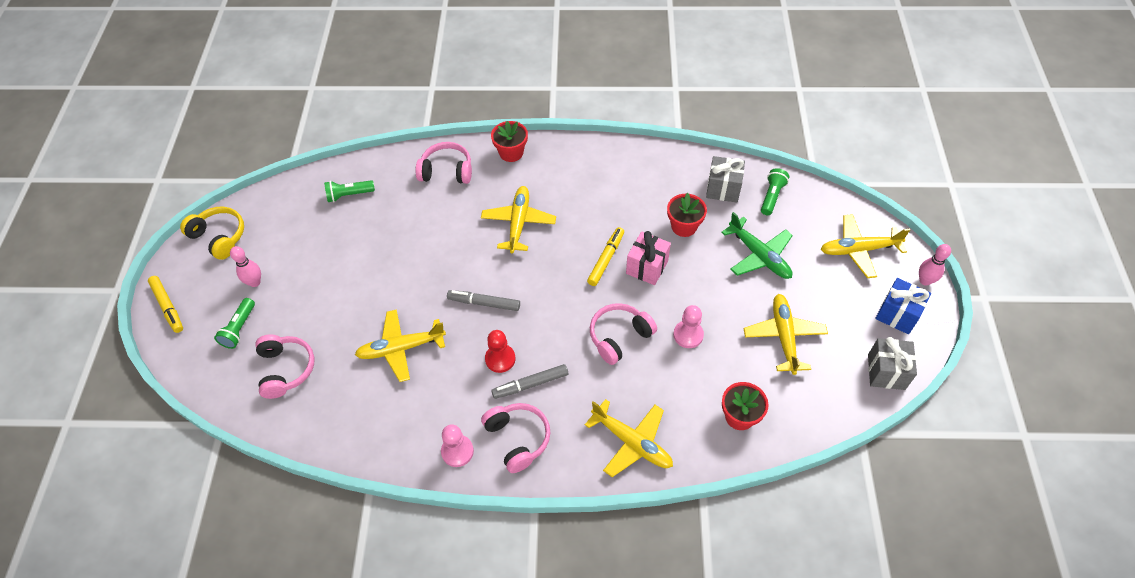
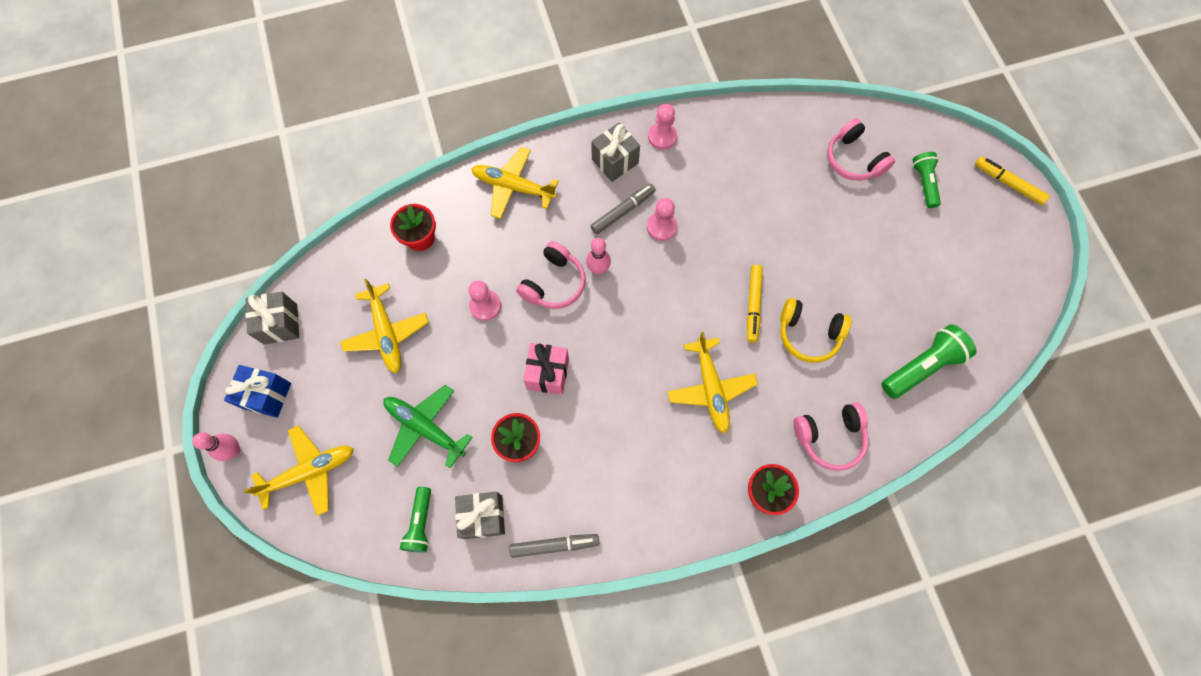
camera: 160 degrees right, 15 degrees up
yellow headphones [180,207,244,260] -> yellow headphones moved to [780,298,851,363]
pink bowling pin [230,246,261,287] -> pink bowling pin moved to [586,238,611,275]
green flashlight [324,180,375,202] -> green flashlight [881,324,976,399], size x1.56
yellow plane [355,309,446,382] -> none
grey marker [447,290,520,311] -> grey marker moved to [509,534,599,558]
pink headphones [481,403,551,473] -> grey gift [591,123,640,182]
red pawn [485,330,515,373] -> pink pawn [647,198,677,241]
yellow marker [587,227,624,286] -> yellow marker moved to [747,265,763,343]

